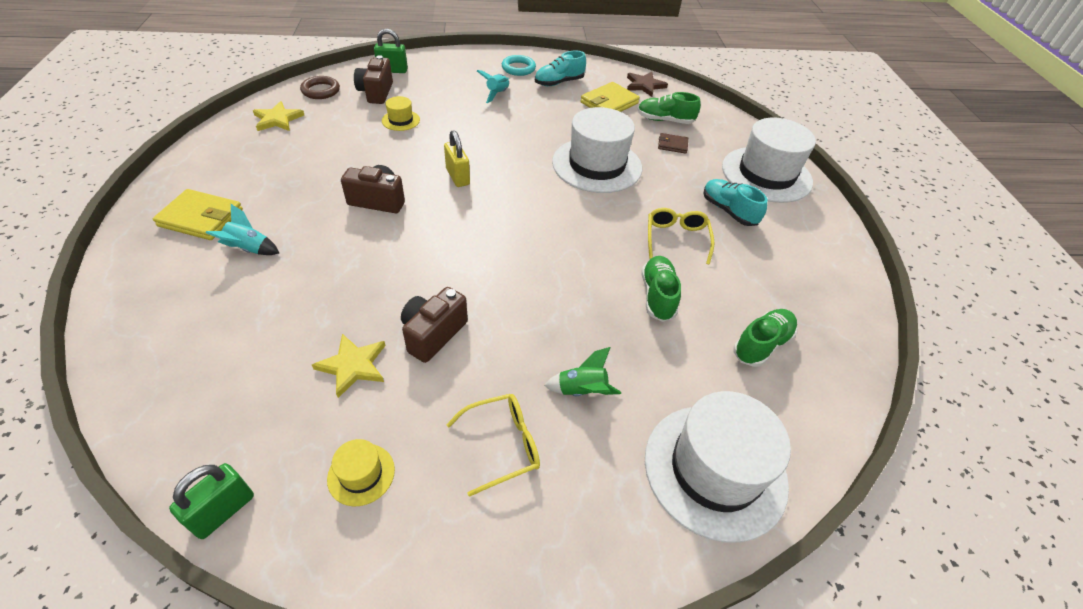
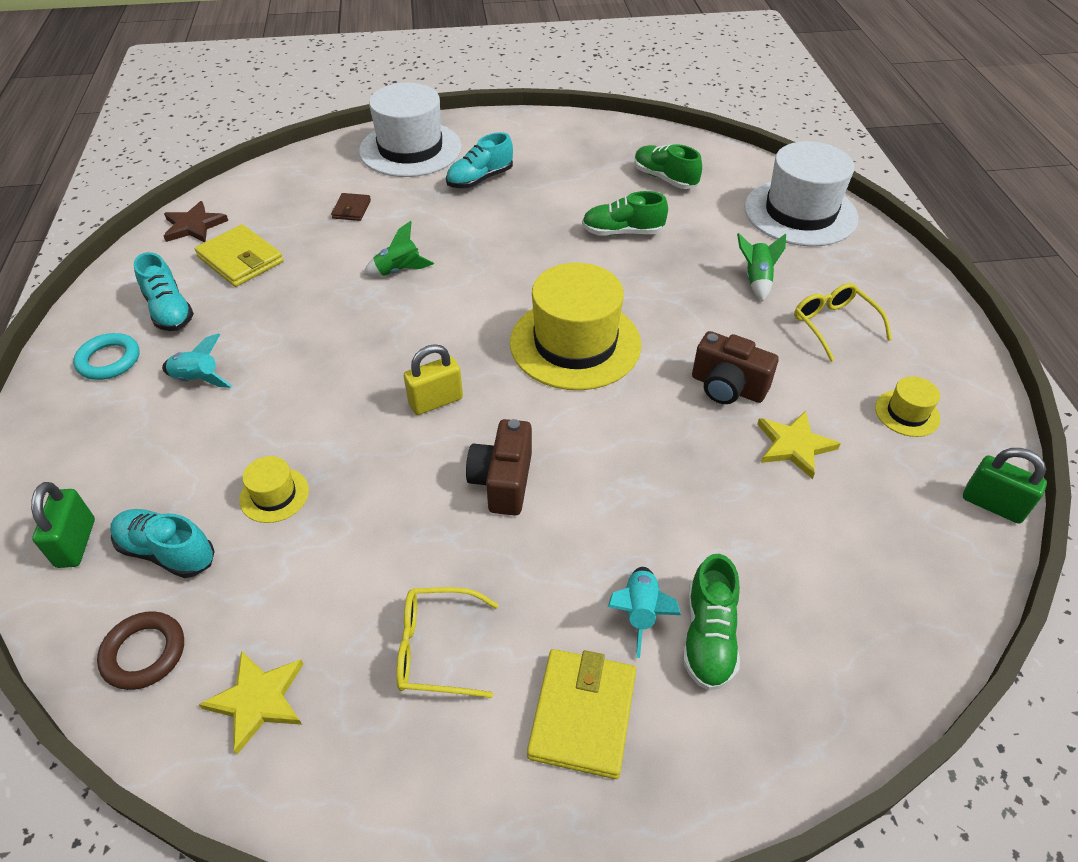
camera: 90 degrees left, 0 degrees up
brown camera [354,55,393,104] -> turquoise shoe [110,509,215,578]
white hat [552,107,642,193] -> green rocket [363,221,434,277]
green shoe [637,92,701,124] -> green shoe moved to [683,554,740,691]
yellow glasses [648,208,714,265] -> yellow glasses moved to [396,587,499,698]
none -> yellow hat [510,263,641,390]

